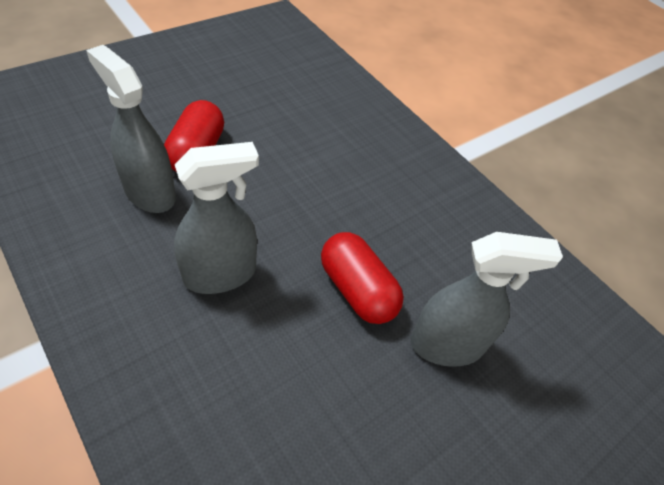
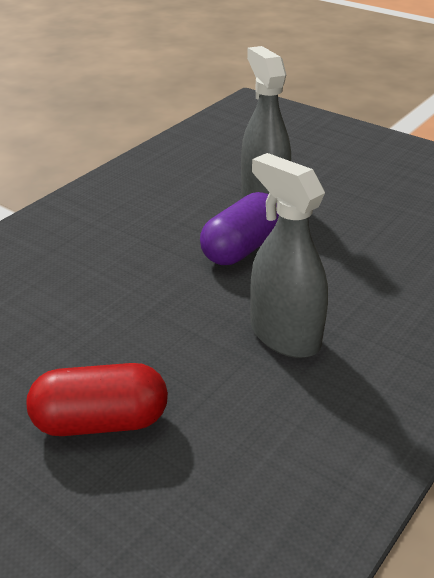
camera: 100 degrees left, 15 degrees down
grey spray bottle [86,45,176,213] -> none
red capsule [321,232,404,324] -> purple capsule [200,192,279,265]

